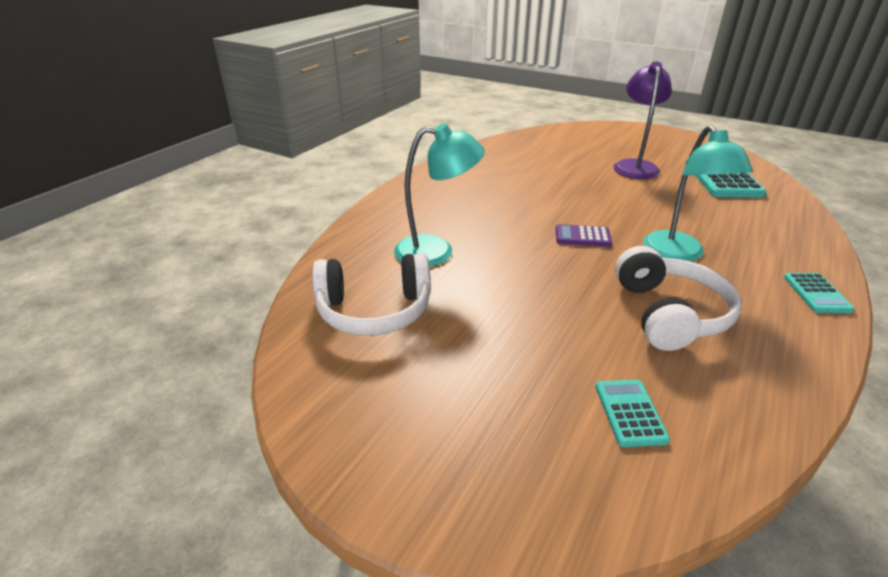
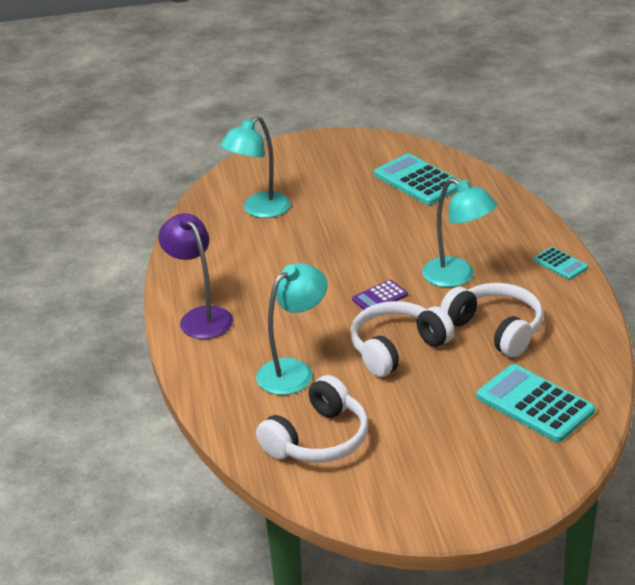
camera: 40 degrees left, 0 degrees up
turquoise calculator [596,380,670,447] -> turquoise calculator [477,364,595,442], size x1.87
purple lamp [613,61,672,179] -> purple lamp moved to [158,213,233,339]
none -> turquoise lamp [220,116,291,218]
none -> white headphones [350,301,454,377]

